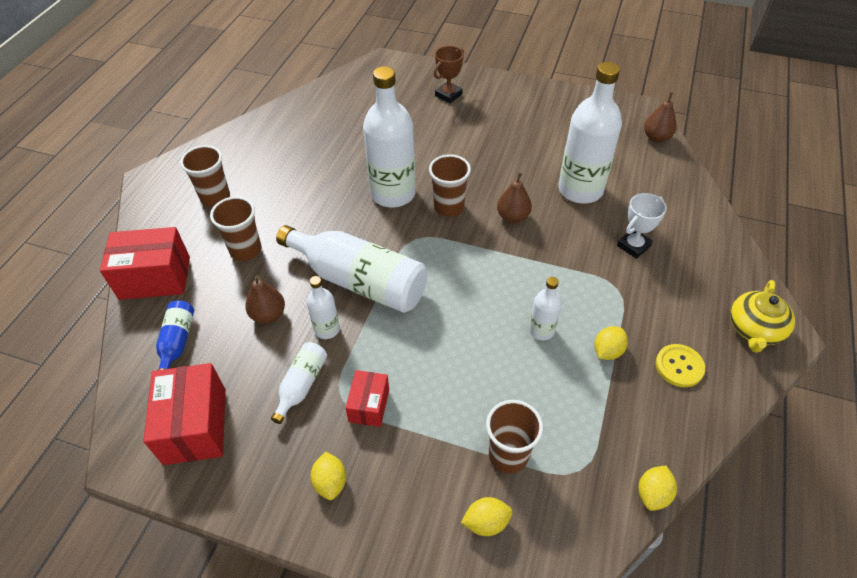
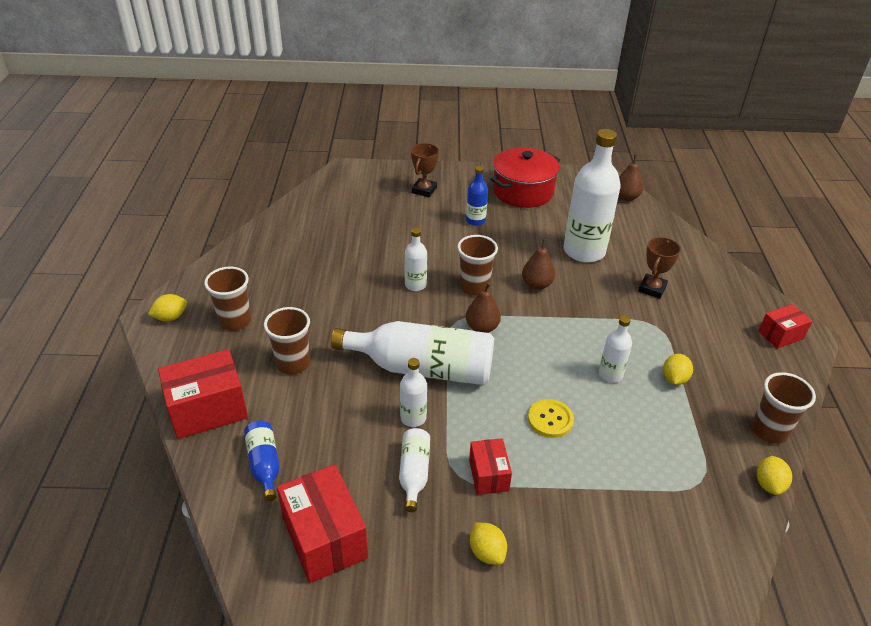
camera: 20 degrees left, 10 degrees down
brown pear [245,275,285,324] -> brown pear moved to [466,283,501,333]
white bottle [363,66,416,207] -> white bottle [405,228,427,291], size x0.48
yellow lemon [461,497,513,536] -> yellow lemon moved to [148,294,187,321]
brown cup [486,400,543,474] -> brown cup moved to [752,372,816,444]
white trophy [617,193,667,259] -> brown trophy [638,237,681,299]
yellow button [656,344,705,387] -> yellow button moved to [528,399,574,438]
yellow teapot [730,280,795,353] -> red box [758,304,812,349]
none -> blue bottle [466,166,488,226]
none -> red pot [490,147,560,208]

